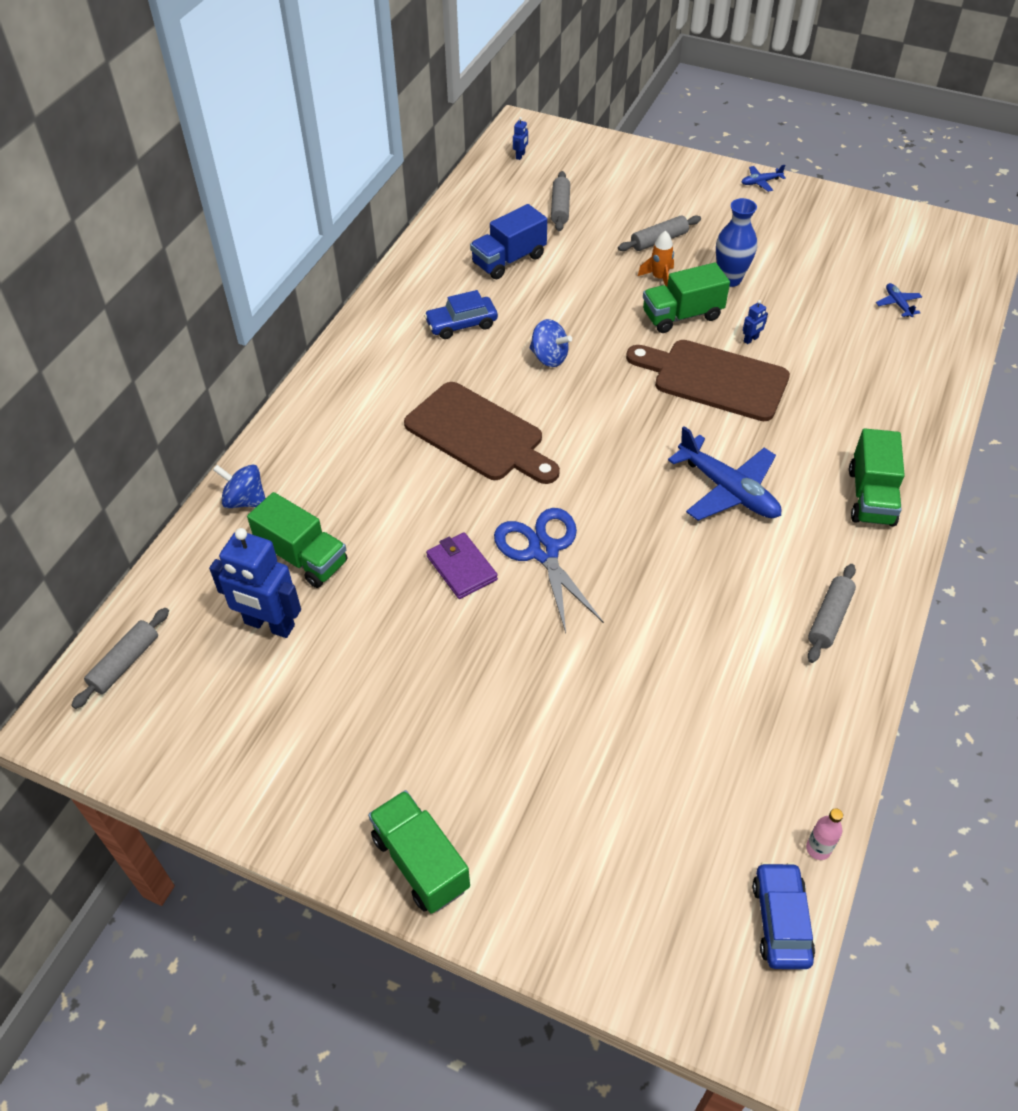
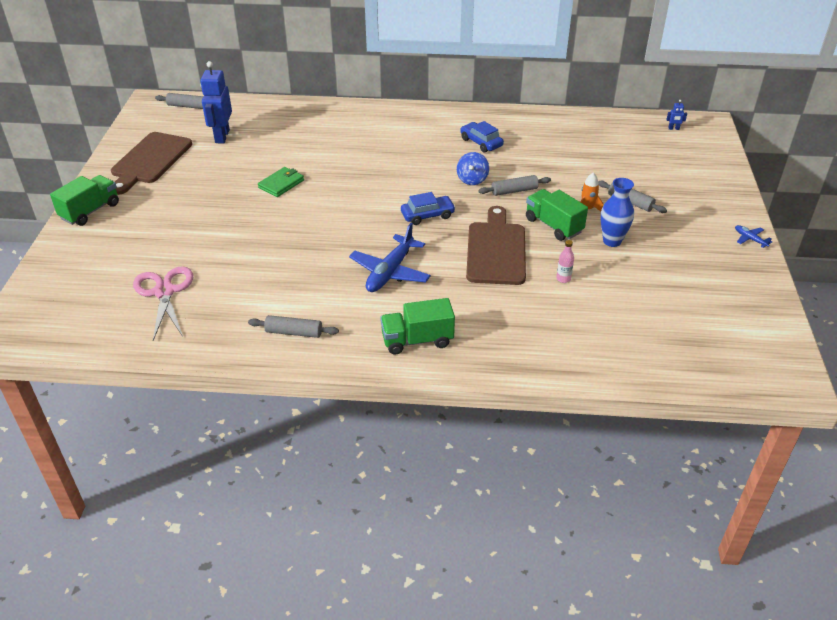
camera: 70 degrees right, 10 degrees down
blue spinning top [213,465,266,508] -> none
green truck [247,492,347,588] -> none
brown cutting board [404,382,560,484] -> brown cutting board moved to [111,132,192,195]
purple wallet [426,532,498,599] -> green wallet [258,167,304,197]
blue truck [470,204,547,279] -> none
blue scissors [494,508,604,633] -> none
grey rolling pin [551,171,570,231] -> grey rolling pin moved to [478,175,551,196]
blue robot [743,300,768,344] -> none
blue car [752,862,815,969] -> blue car moved to [401,192,456,225]
pink bottle [806,808,843,860] -> pink bottle moved to [556,240,574,283]
blue plane [876,283,922,317] -> none
none -> pink scissors [133,266,193,341]

